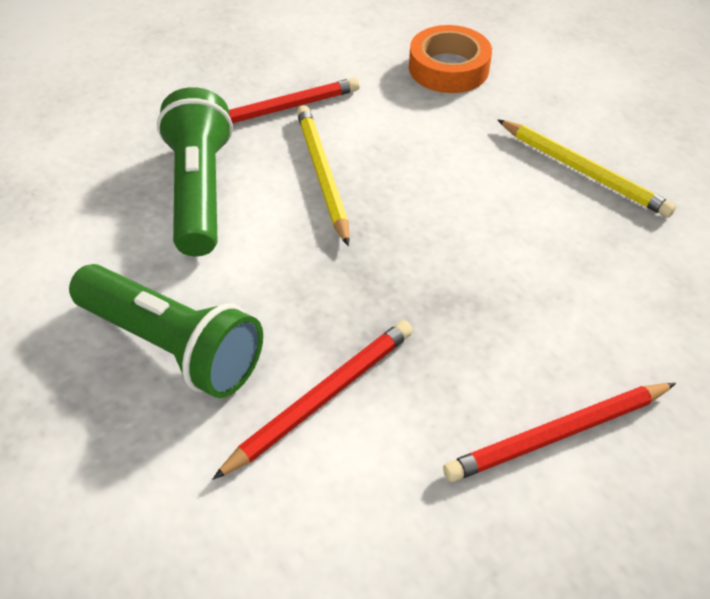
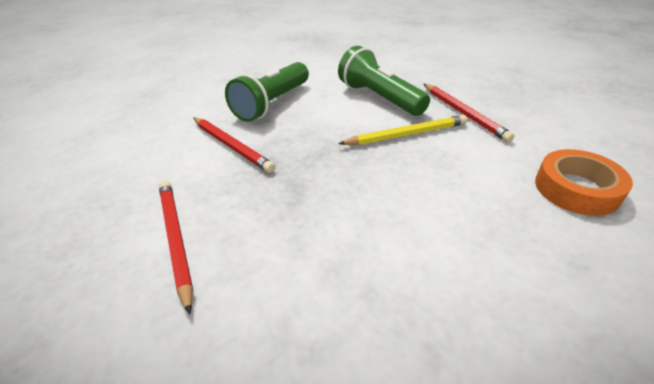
camera: 90 degrees right, 10 degrees down
green flashlight [157,87,233,256] -> green flashlight turned 120 degrees counterclockwise [338,46,430,116]
yellow pencil [497,119,676,218] -> none

